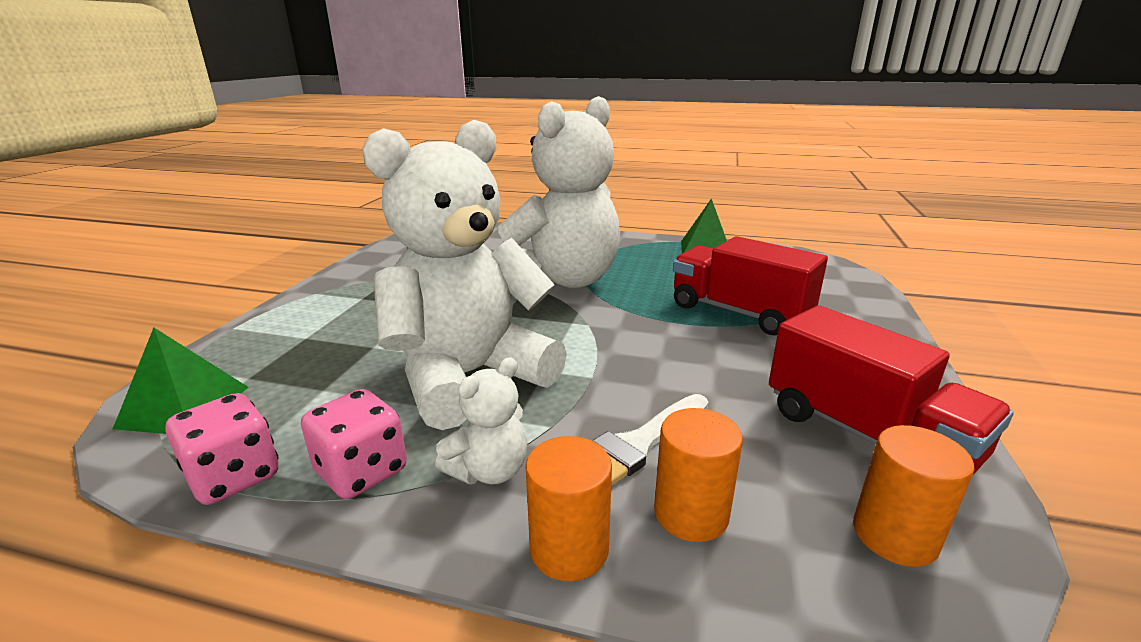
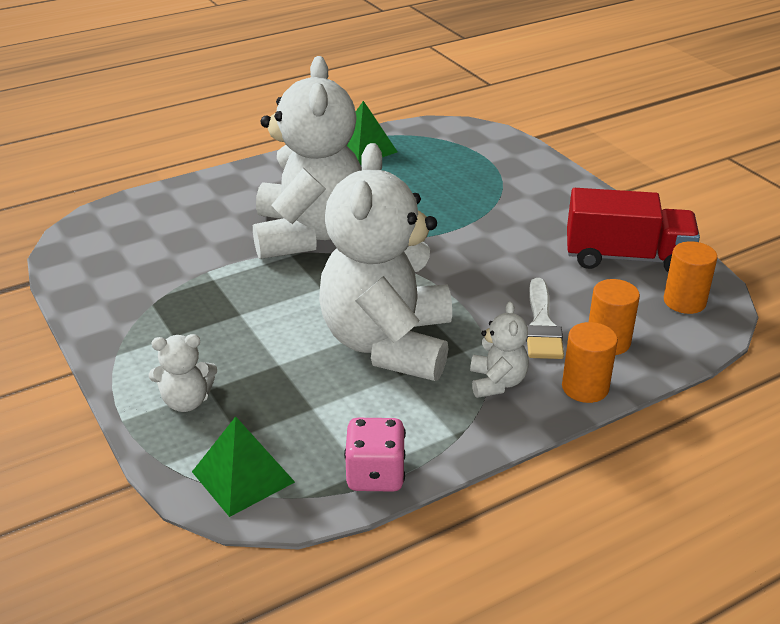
camera: 45 degrees left, 10 degrees up
pink dice [301,389,407,499] -> none
red truck [673,236,828,335] -> none
none -> white teddy bear [149,334,217,412]

